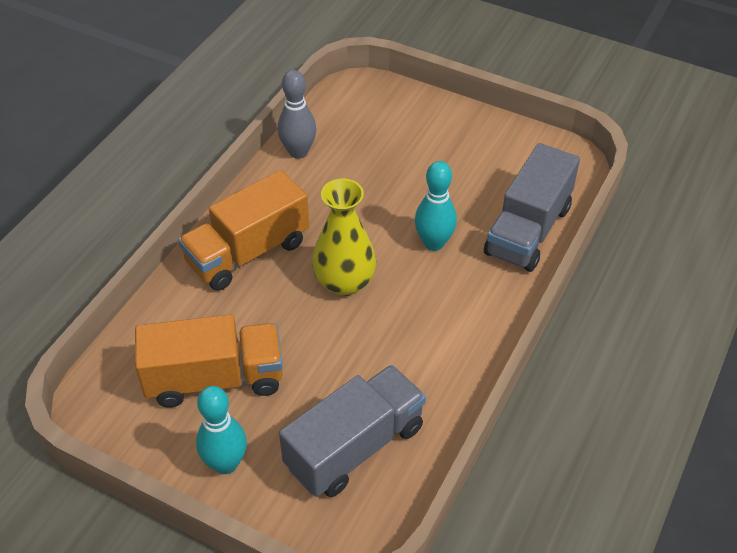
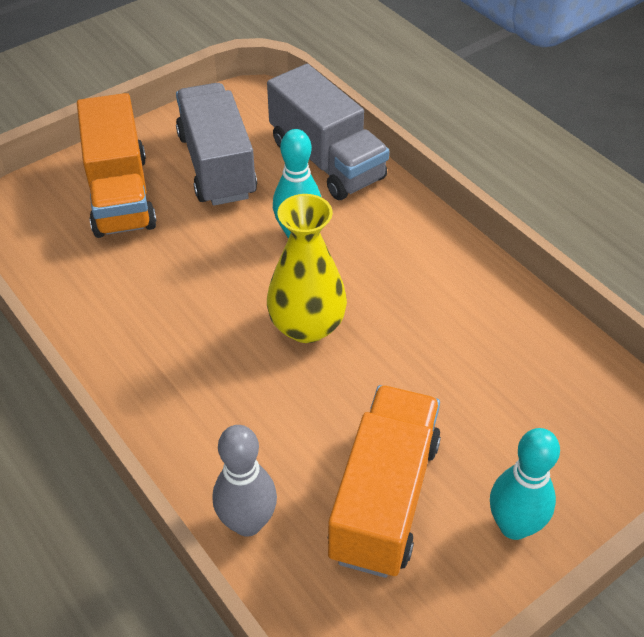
camera: 65 degrees left, 0 degrees up
orange truck [178,170,309,291] -> orange truck moved to [77,93,157,238]
grey bowling pin [278,70,316,159] -> grey bowling pin moved to [213,425,277,537]
grey truck [279,365,426,497] -> grey truck moved to [176,83,257,206]

